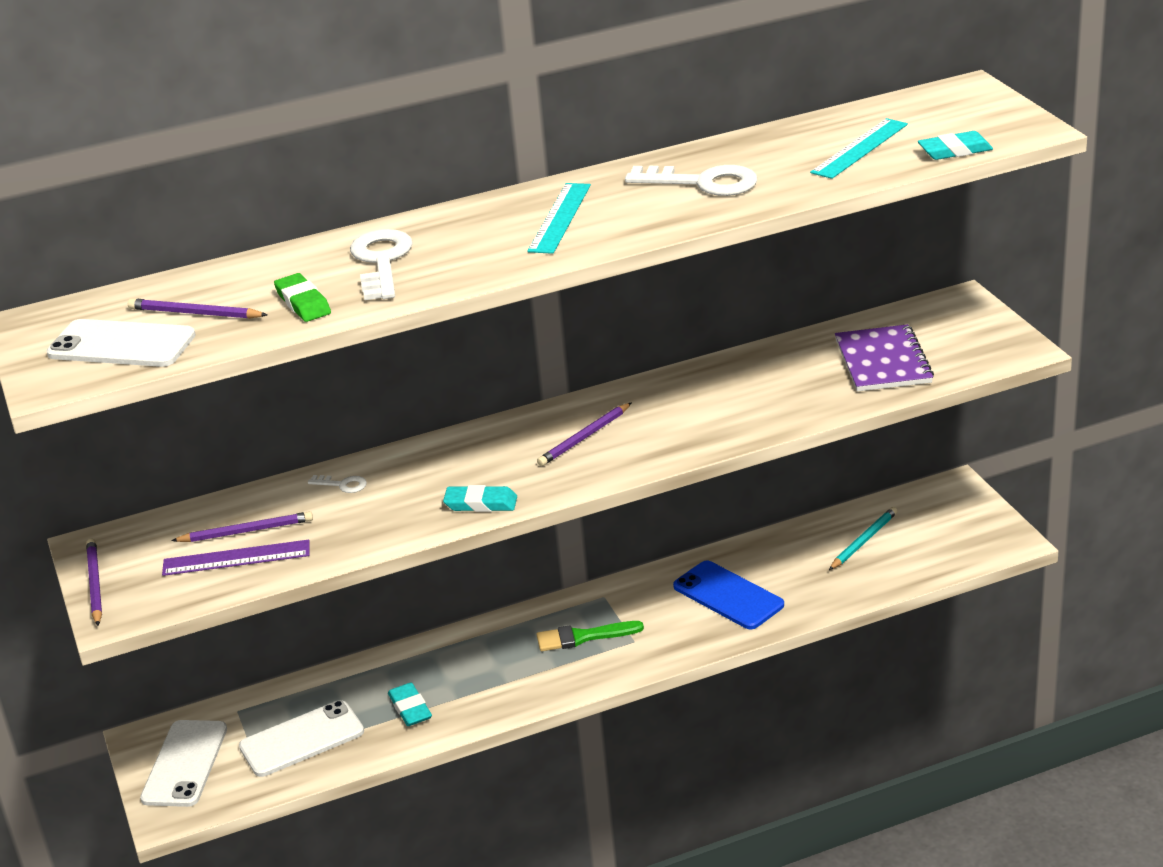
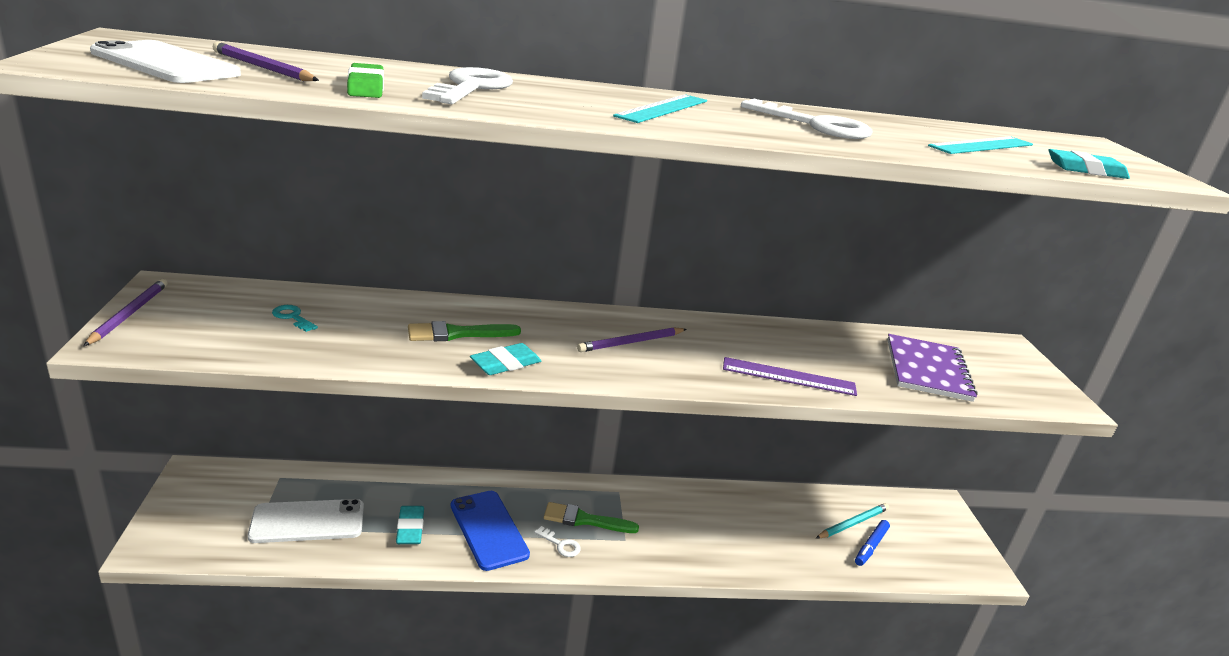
camera: 10 degrees right, 5 degrees down
white phone [140,720,227,807] -> none
purple ruler [162,539,310,576] -> purple ruler moved to [723,357,857,396]
purple pencil [171,511,313,542] -> turquoise key [272,305,318,332]
white key [308,475,367,493] -> white key moved to [534,526,581,557]
turquoise eraser [443,485,517,512] -> turquoise eraser turned 60 degrees counterclockwise [470,343,541,375]
blue phone [673,560,784,629] -> blue phone moved to [451,491,530,571]
none -> green brush [408,321,521,341]
none -> blue marker [855,520,890,566]

